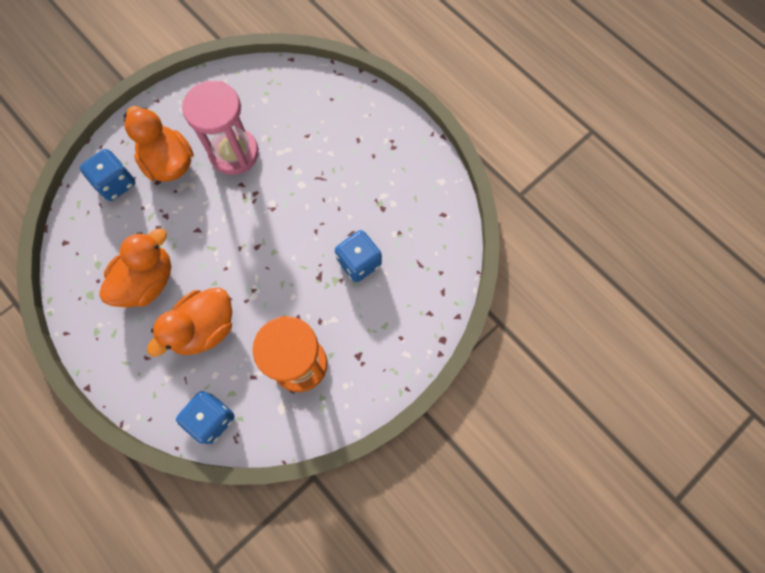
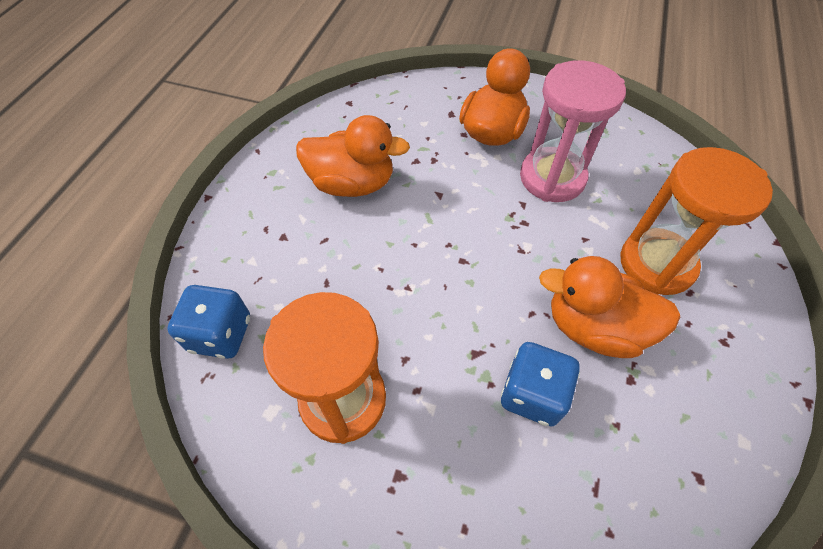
camera: 60 degrees right, 15 degrees down
blue dice [80,149,135,201] -> none
orange duck [147,287,232,357] -> orange duck moved to [539,256,680,358]
none -> orange hourglass [620,147,773,295]

